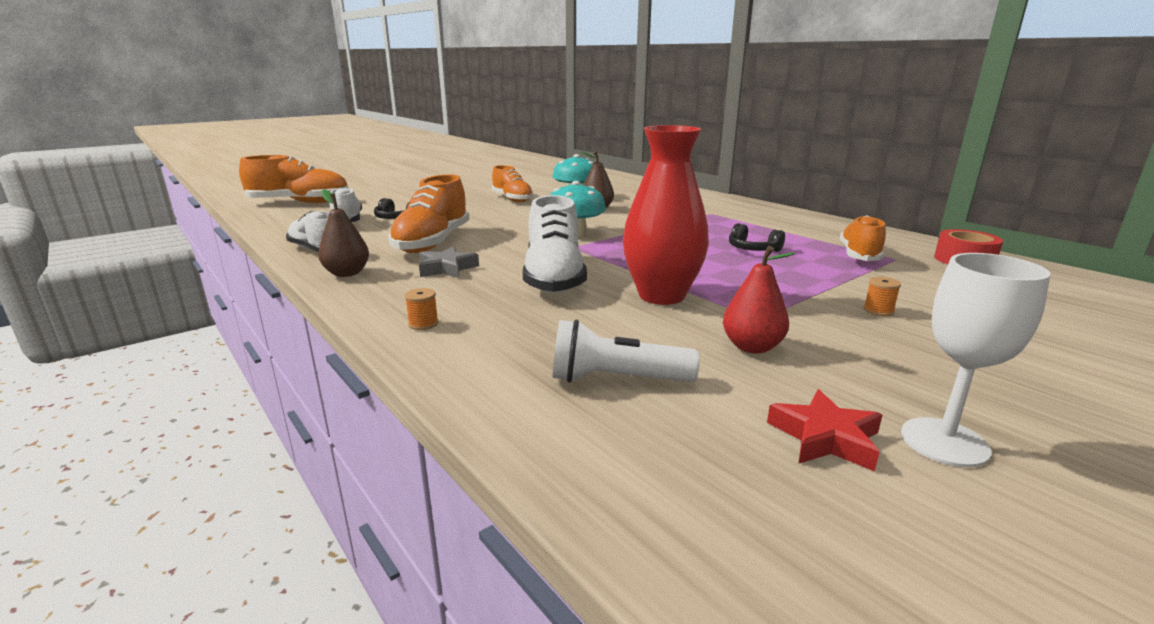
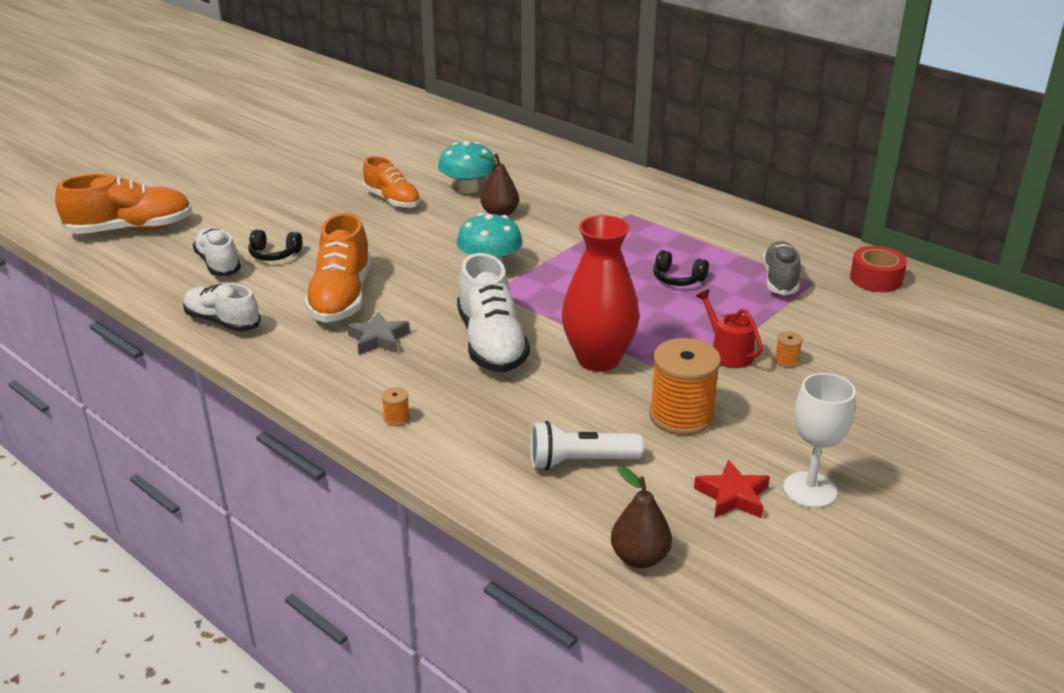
camera: 10 degrees left, 10 degrees up
brown pear [318,189,369,277] -> brown pear moved to [611,466,672,568]
red pear [723,246,795,354] -> orange spool [649,338,721,435]
orange shoe [840,215,886,261] -> grey shoe [763,241,801,295]
none -> red watering can [696,289,763,368]

